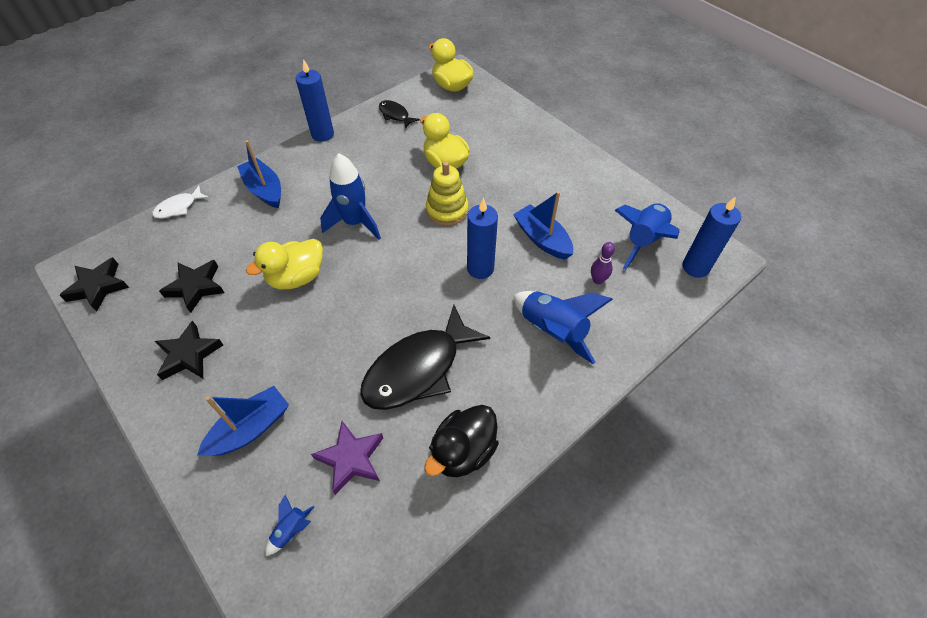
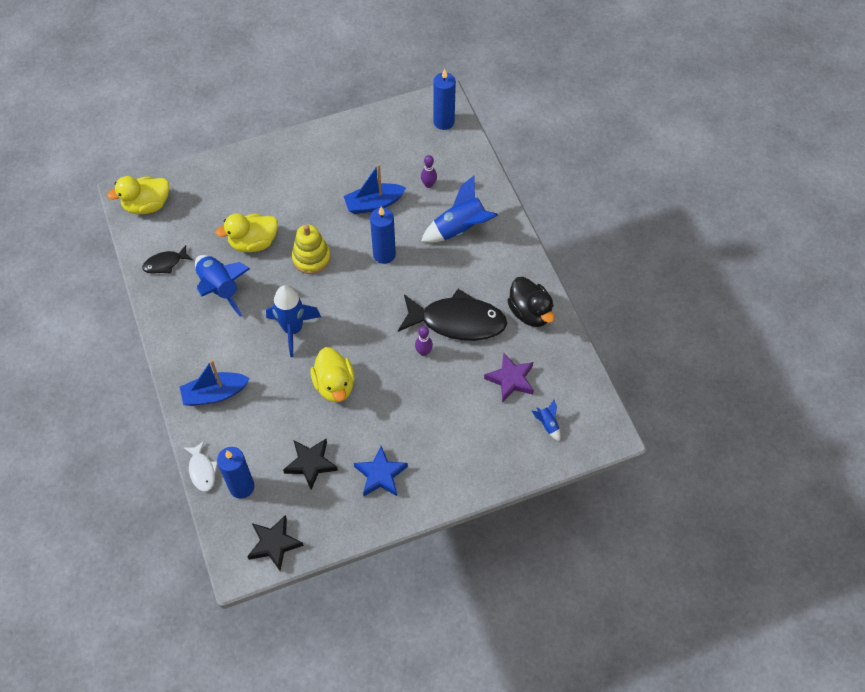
camera: 70 degrees left, 5 degrees up
black star [155,321,223,380] -> blue star [354,446,408,496]
blue boat [197,386,289,456] -> none
blue candle [296,59,334,142] -> blue candle moved to [217,447,254,499]
black fish [360,305,490,410] -> black fish turned 60 degrees counterclockwise [398,289,507,341]
blue rocket [615,203,680,270] -> blue rocket moved to [195,255,250,317]
none -> purple bowling pin [415,326,433,356]

